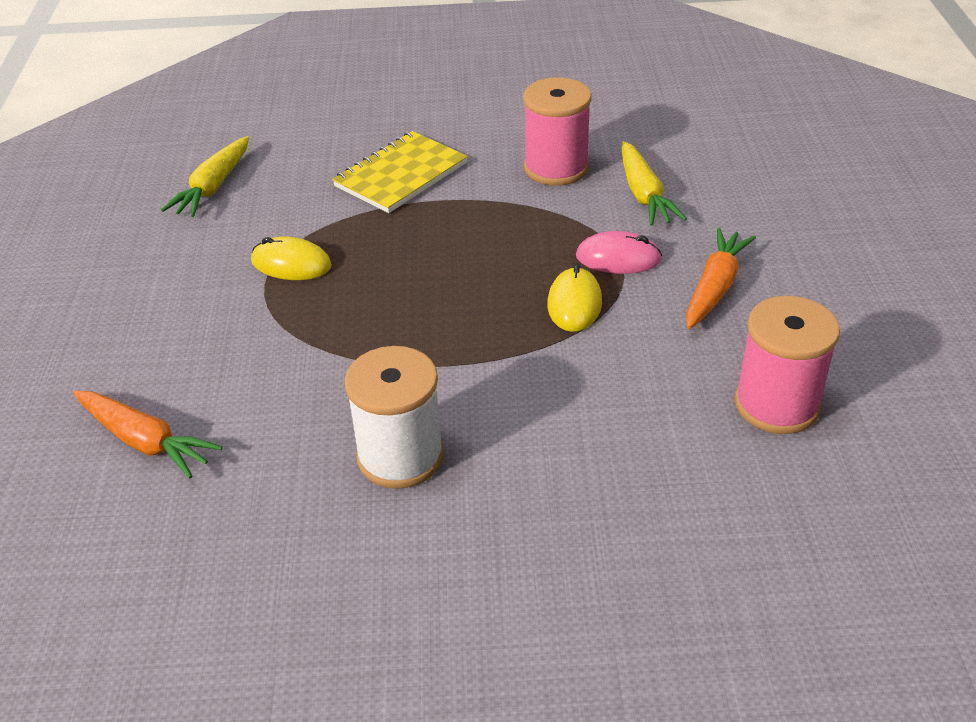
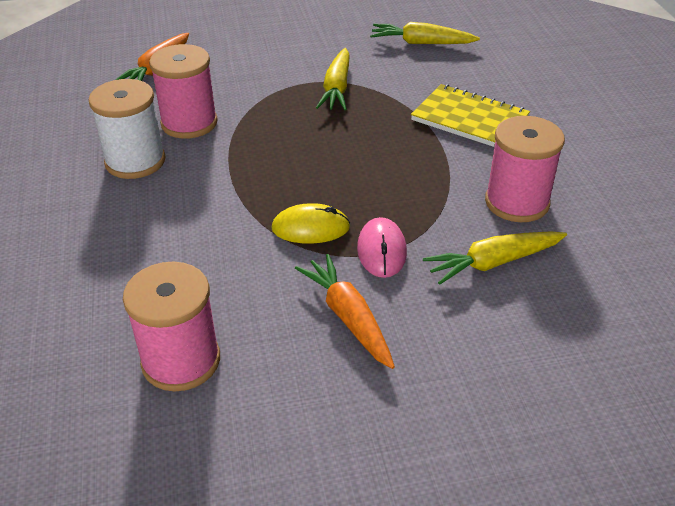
camera: 80 degrees right, 0 degrees up
yellow mouse [251,237,332,280] -> yellow carrot [316,48,350,110]
orange carrot [686,228,756,329] -> orange carrot turned 135 degrees counterclockwise [295,254,395,369]
none -> pink spool [149,44,218,139]

